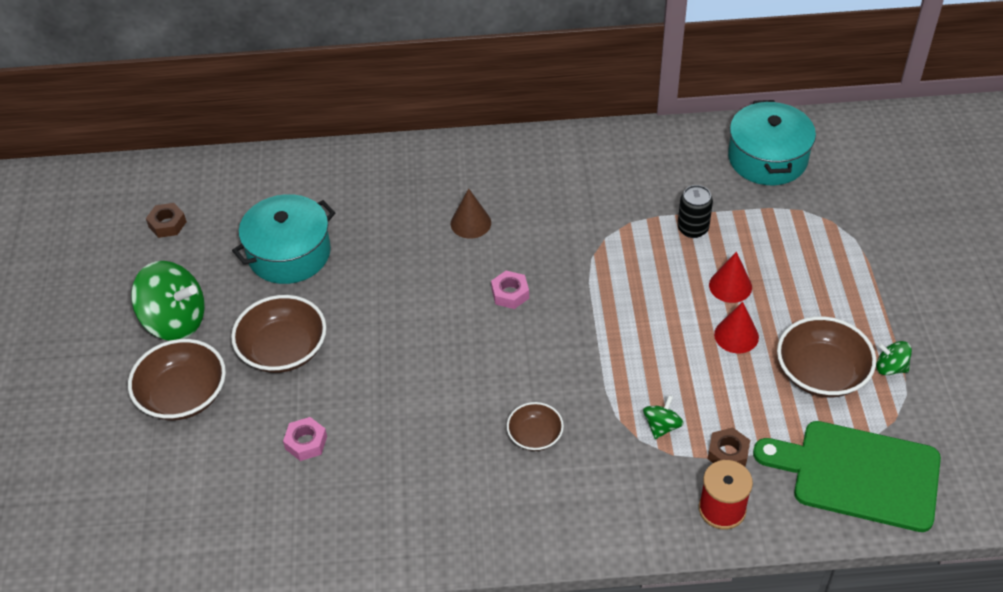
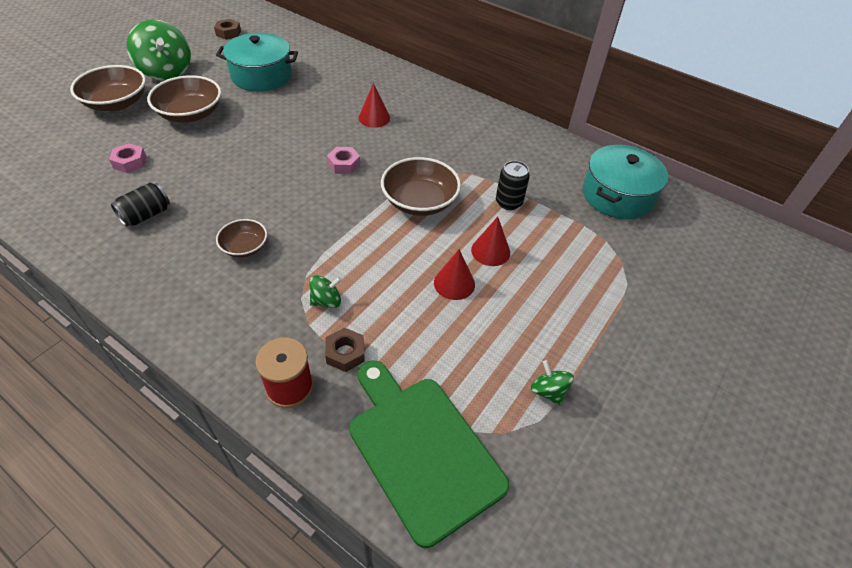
camera: 35 degrees right, 0 degrees up
brown cone [451,188,491,239] -> red cone [359,83,390,128]
brown bowl [777,316,876,397] -> brown bowl moved to [381,157,461,216]
none -> black can [111,183,170,227]

